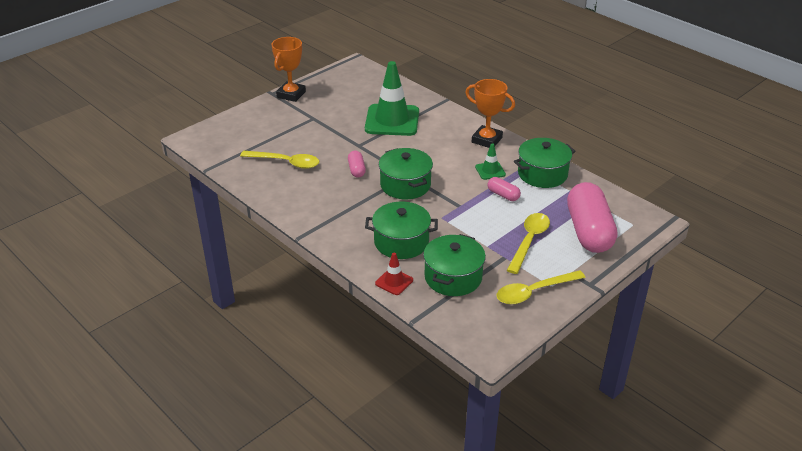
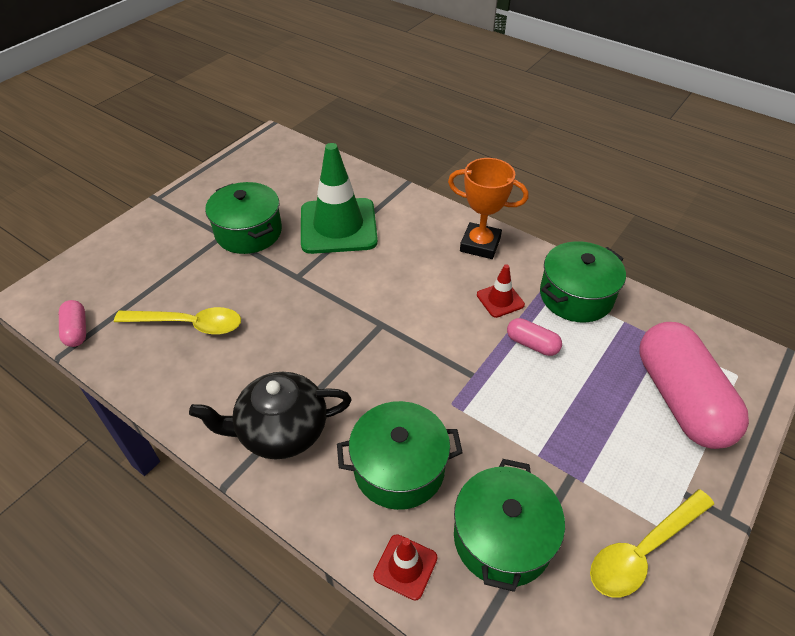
camera: 10 degrees left, 10 degrees up
orange trophy [271,37,306,102] -> none
pink capsule [348,151,366,177] -> pink capsule moved to [59,300,86,347]
green pot [379,148,433,199] -> green pot moved to [205,182,282,254]
green traffic cone [475,144,506,180] -> red traffic cone [477,264,525,318]
yellow spoon [507,213,550,274] -> none
none -> black teapot [189,372,352,459]

